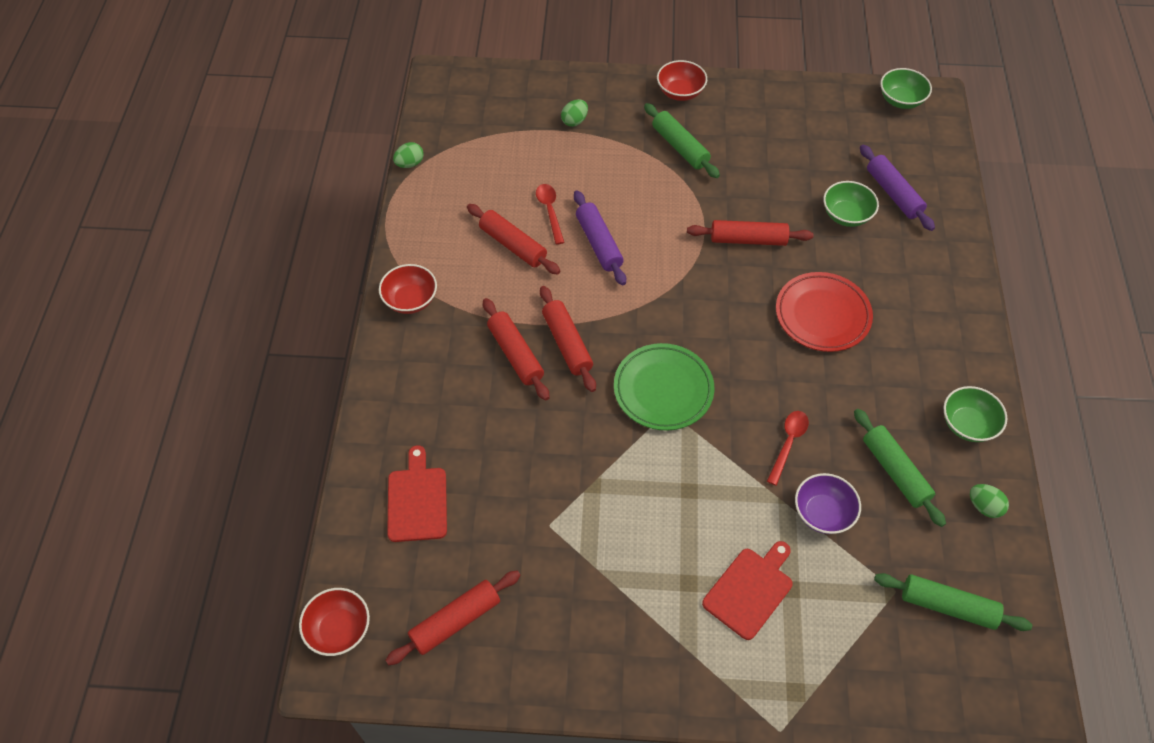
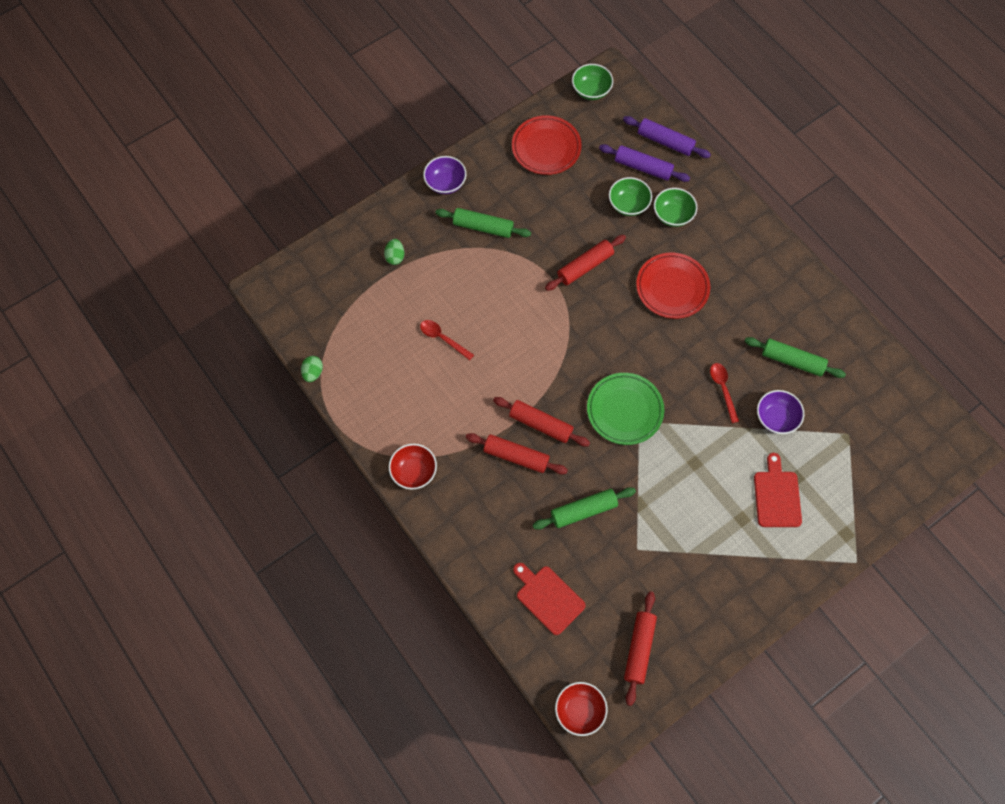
camera: 40 degrees left, 10 degrees up
red rolling pin [467,204,560,275] -> none
purple rolling pin [574,190,626,285] -> purple rolling pin moved to [623,116,711,158]
red bowl [657,60,707,101] -> purple bowl [423,156,466,194]
green rolling pin [874,573,1032,631] -> green rolling pin moved to [533,487,636,530]
green bowl [944,386,1008,442] -> green bowl moved to [654,188,697,227]
green egg [970,484,1009,518] -> none
none -> red plate [512,115,582,175]

